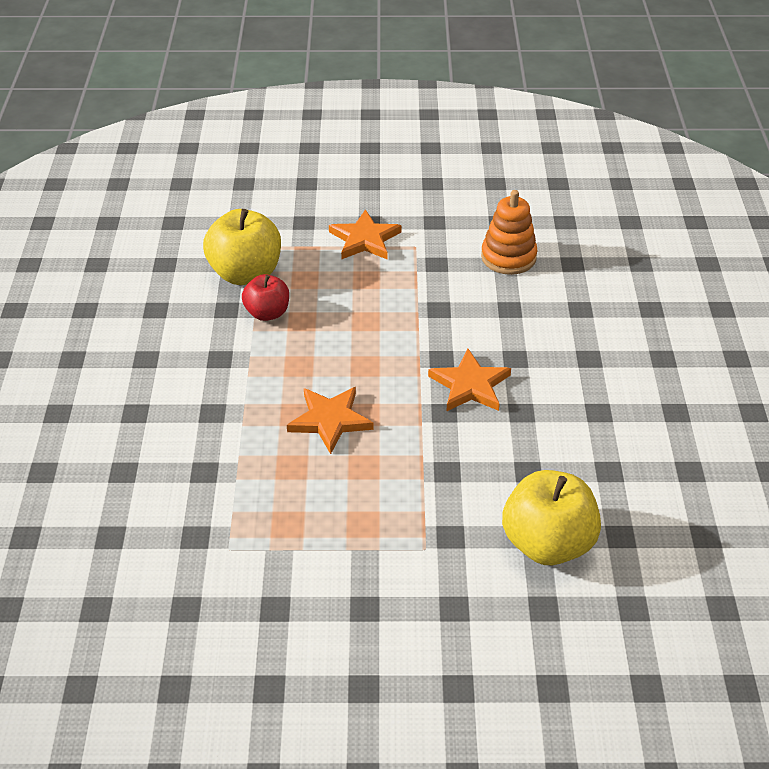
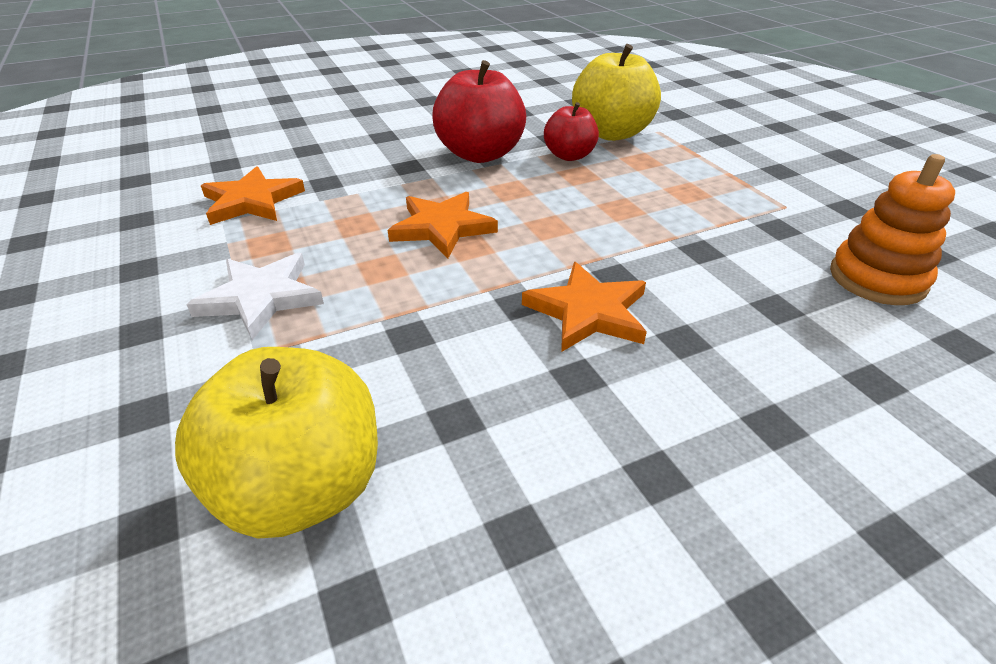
camera: 65 degrees right, 5 degrees down
orange star [329,209,402,260] -> orange star moved to [201,166,305,225]
none -> white star [186,253,324,340]
none -> red apple [432,60,526,163]

